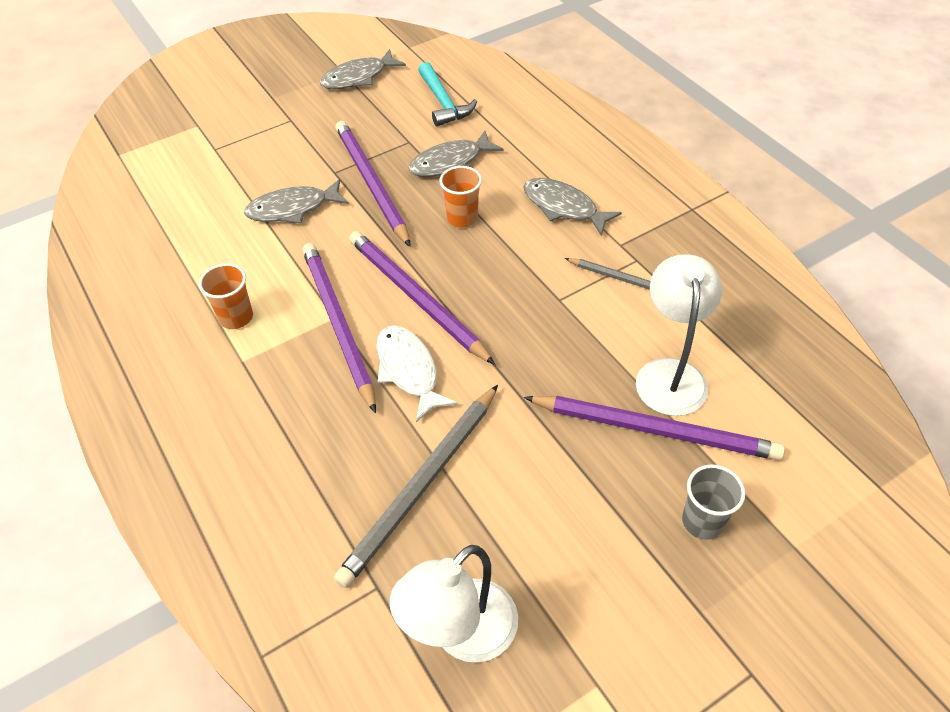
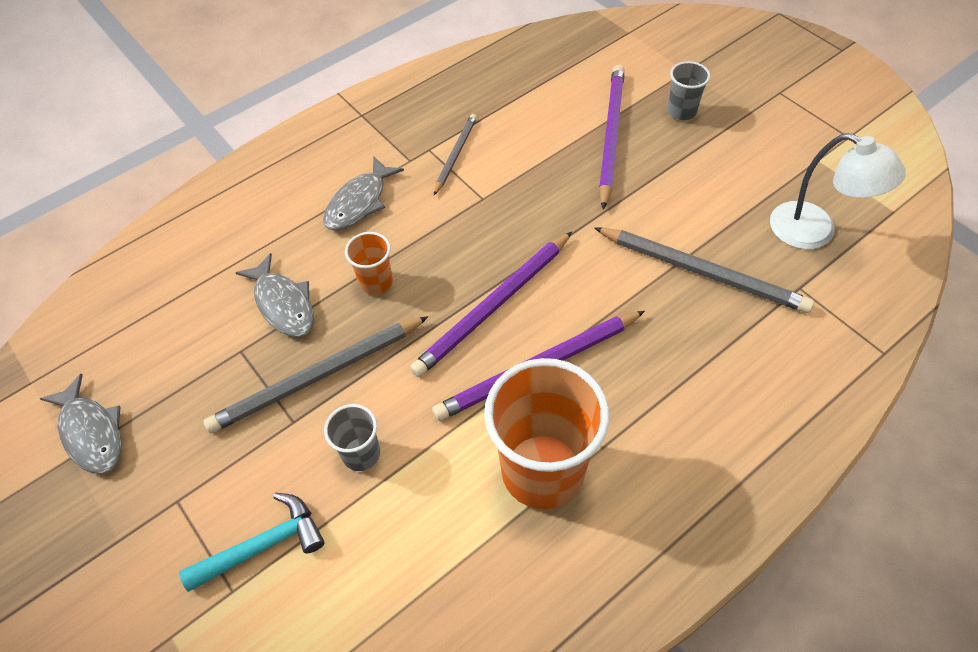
camera: 95 degrees left, 5 degrees up
orange cup [199,263,253,329] -> orange cup [484,358,609,509], size x2.11
grey fish [244,179,349,223] -> grey cup [324,404,380,471]
purple pencil [335,121,411,247] -> grey pencil [204,316,428,433]
white fish [376,325,458,422] -> none
turquoise hammer [418,62,477,126] -> turquoise hammer moved to [179,493,325,592]
white lamp [636,254,722,416] -> none

